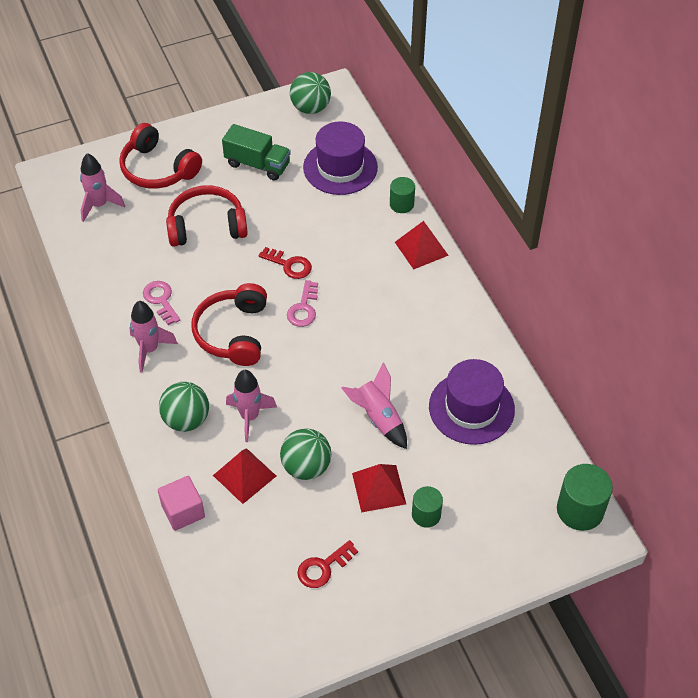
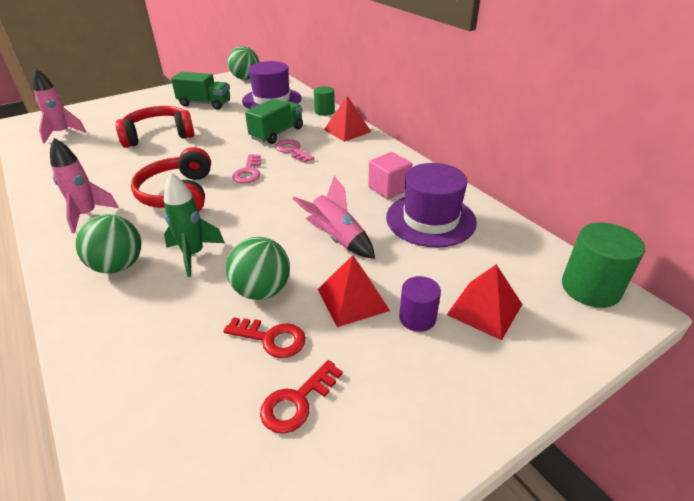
camera: 10 degrees left, 15 degrees down
red headphones [119,123,202,189] -> none
pink key [143,281,180,325] -> pink key moved to [275,139,314,163]
pink cube [158,476,205,531] -> pink cube moved to [368,152,412,199]
red pyramid [213,448,276,504] -> red pyramid moved to [446,264,522,340]
pink rocket [226,370,277,442] -> green rocket [164,173,225,277]
red key [258,247,312,279] -> red key moved to [223,317,306,358]
green cylinder [412,486,443,528] -> purple cylinder [399,276,441,332]
none -> green truck [245,99,303,144]

